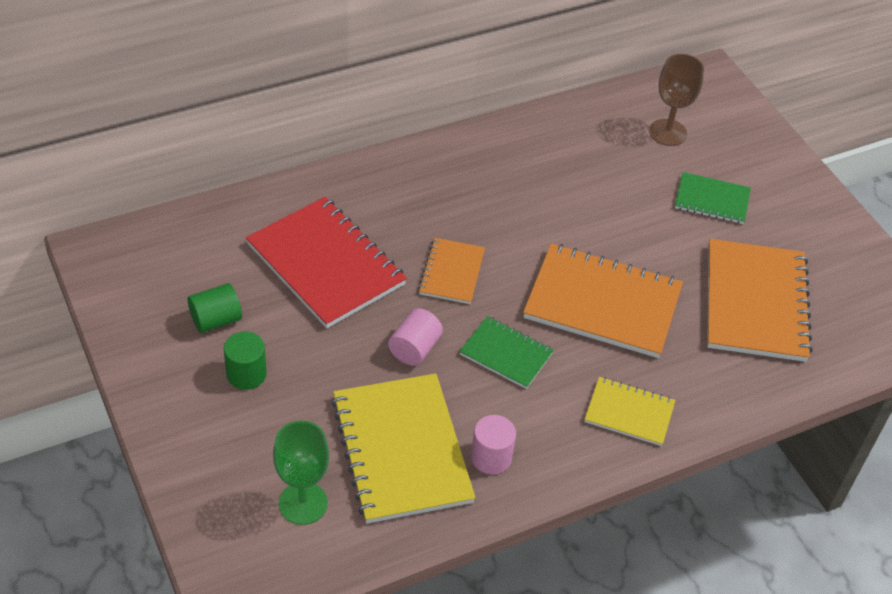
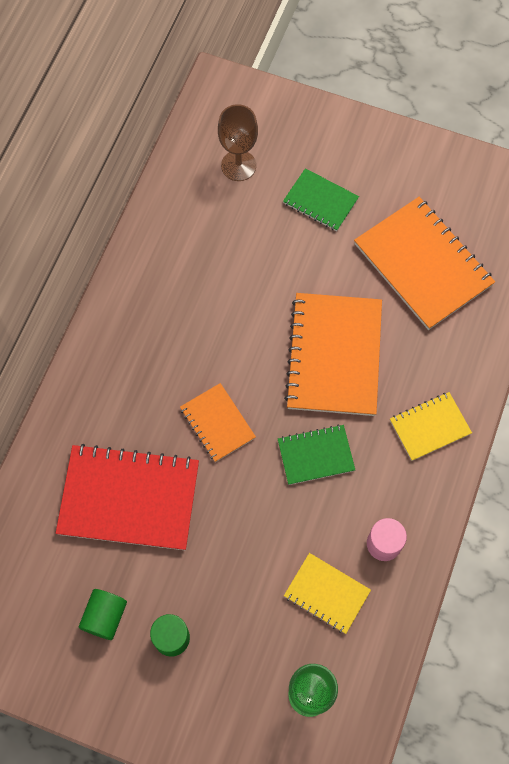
camera: 40 degrees left, 20 degrees up
yellow notebook [332,373,476,523] -> yellow notebook [284,553,371,634], size x0.54
pink cylinder [388,308,443,366] -> none
orange notebook [523,243,683,358] -> orange notebook turned 60 degrees counterclockwise [284,293,382,416]
green notebook [675,172,751,224] -> green notebook turned 60 degrees clockwise [283,168,359,231]

